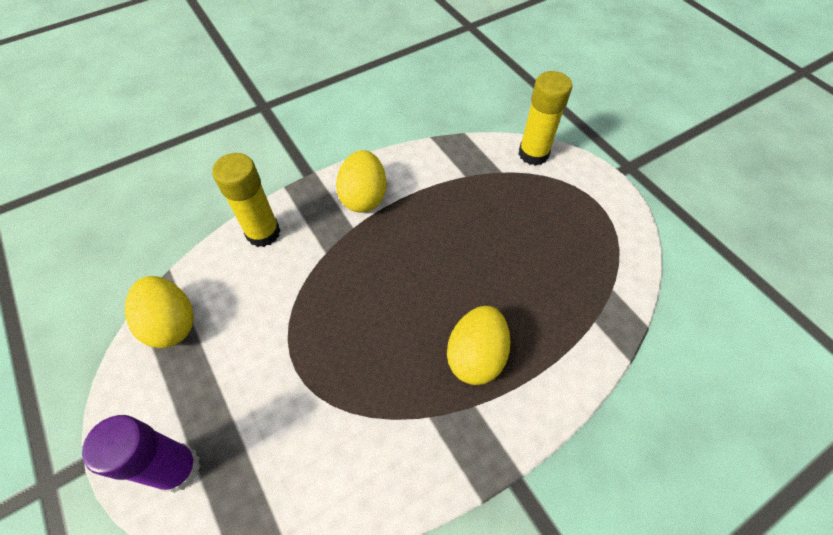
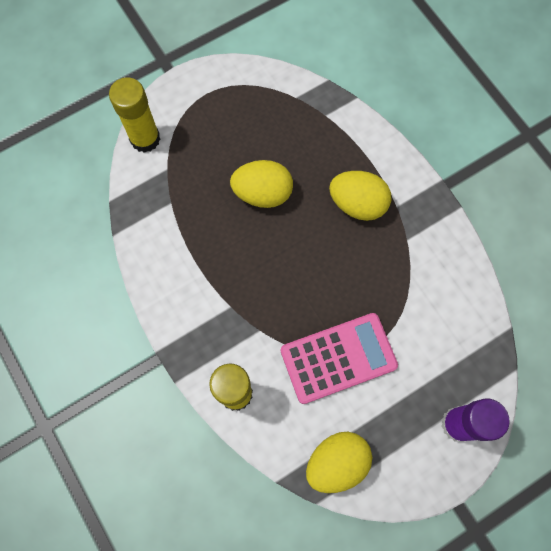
camera: 90 degrees left, 15 degrees up
yellow egg [336,150,387,213] -> yellow egg moved to [230,160,293,208]
none -> pink calculator [281,313,398,404]

